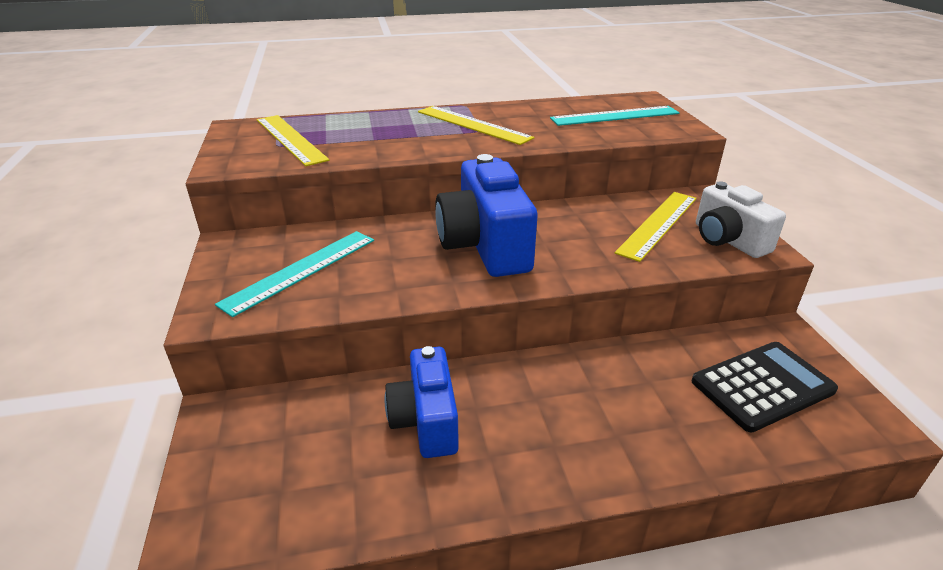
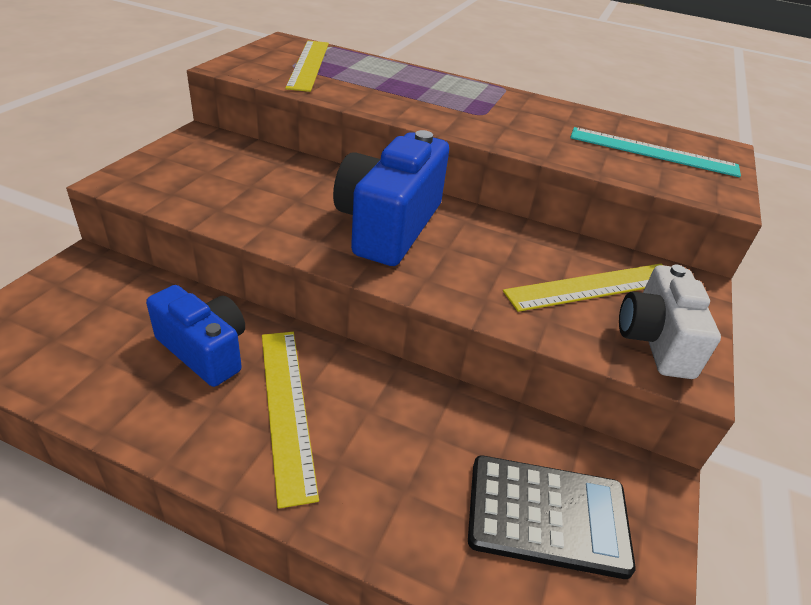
camera: 30 degrees right, 5 degrees up
turquoise ruler [215,231,374,317] -> none
blue camera [385,346,459,458] -> blue camera turned 105 degrees clockwise [146,285,245,387]
yellow ruler [418,106,534,145] -> yellow ruler moved to [262,332,319,509]

